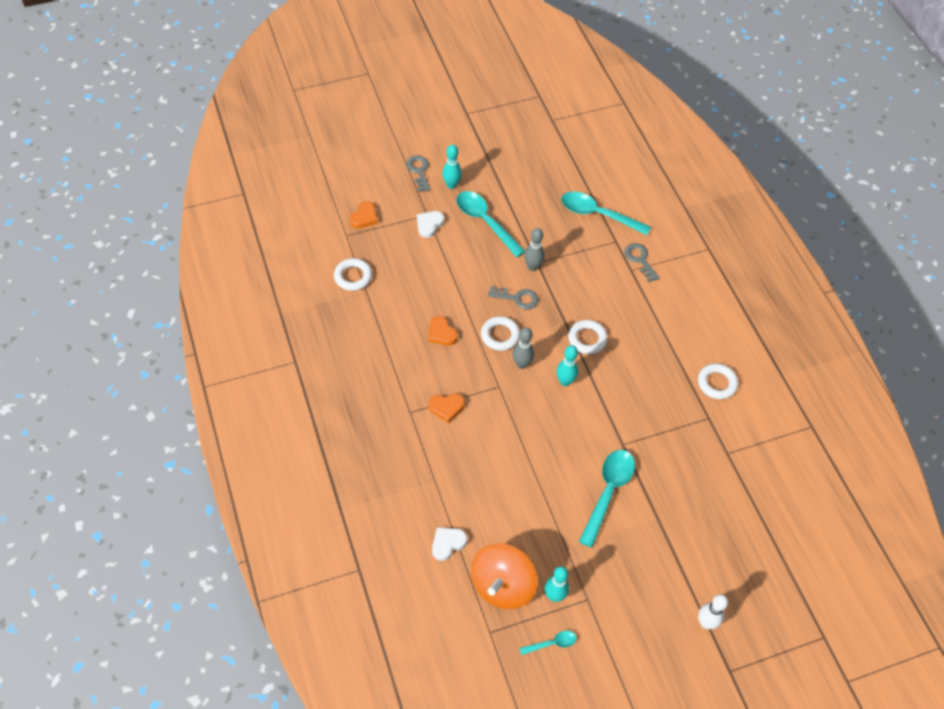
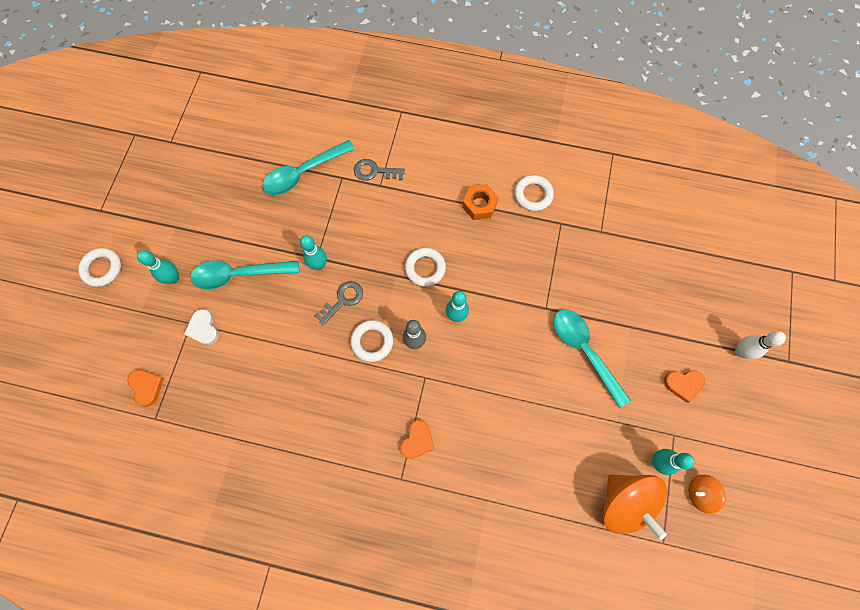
camera: 55 degrees left, 15 degrees up
white ring [334,258,372,291] -> white ring moved to [78,248,121,287]
grey key [406,155,430,192] -> none
orange heart [428,316,458,346] -> orange heart moved to [664,370,705,403]
white heart [432,527,467,561] -> none
turquoise spoon [520,631,577,655] -> orange spinning top [688,475,726,513]
grey bowling pin [524,228,545,271] -> turquoise bowling pin [300,235,327,270]
none -> orange nut [462,184,499,220]

